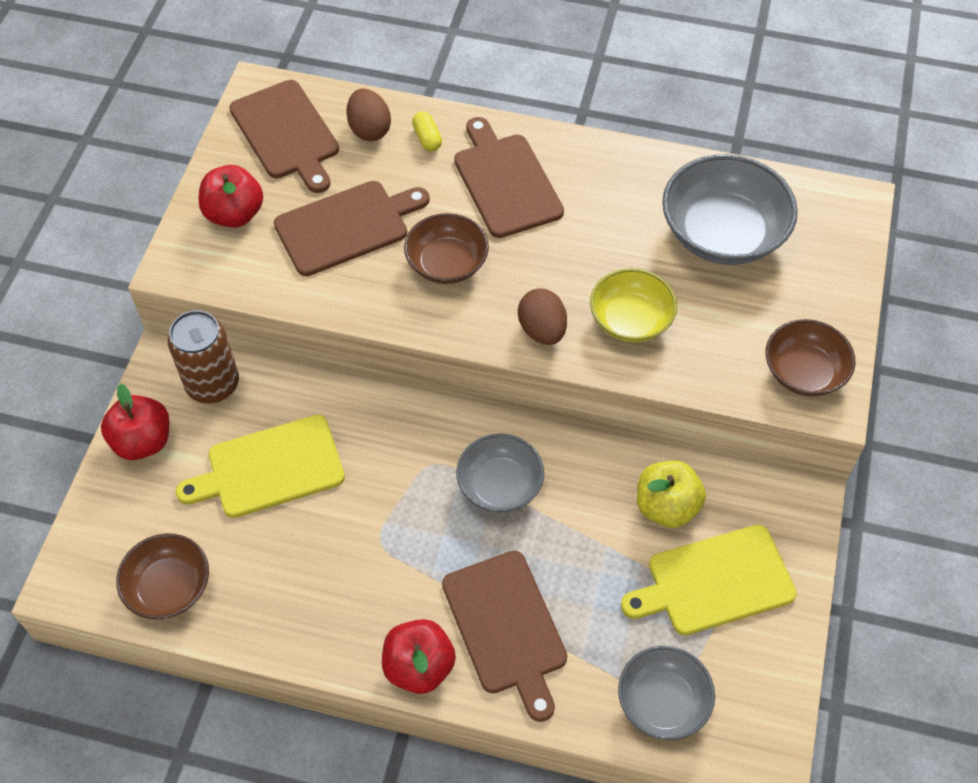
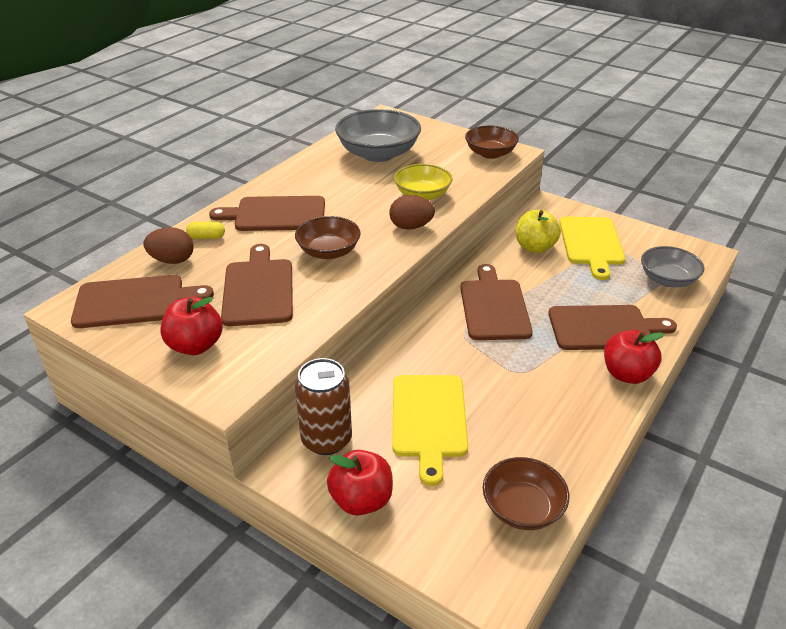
camera: 70 degrees left, 20 degrees down
grey bowl [456,434,544,513] -> brown cutting board [460,264,533,340]

